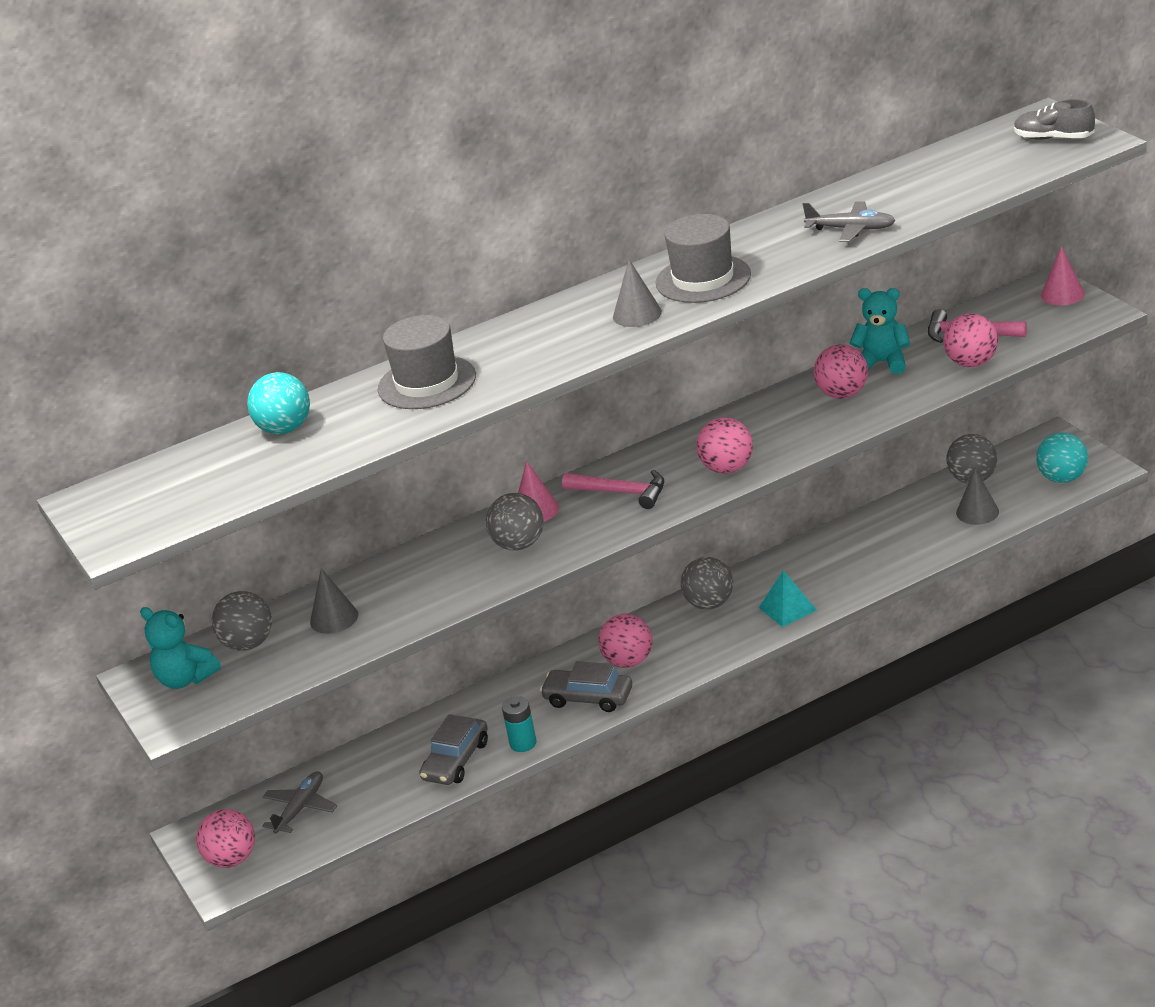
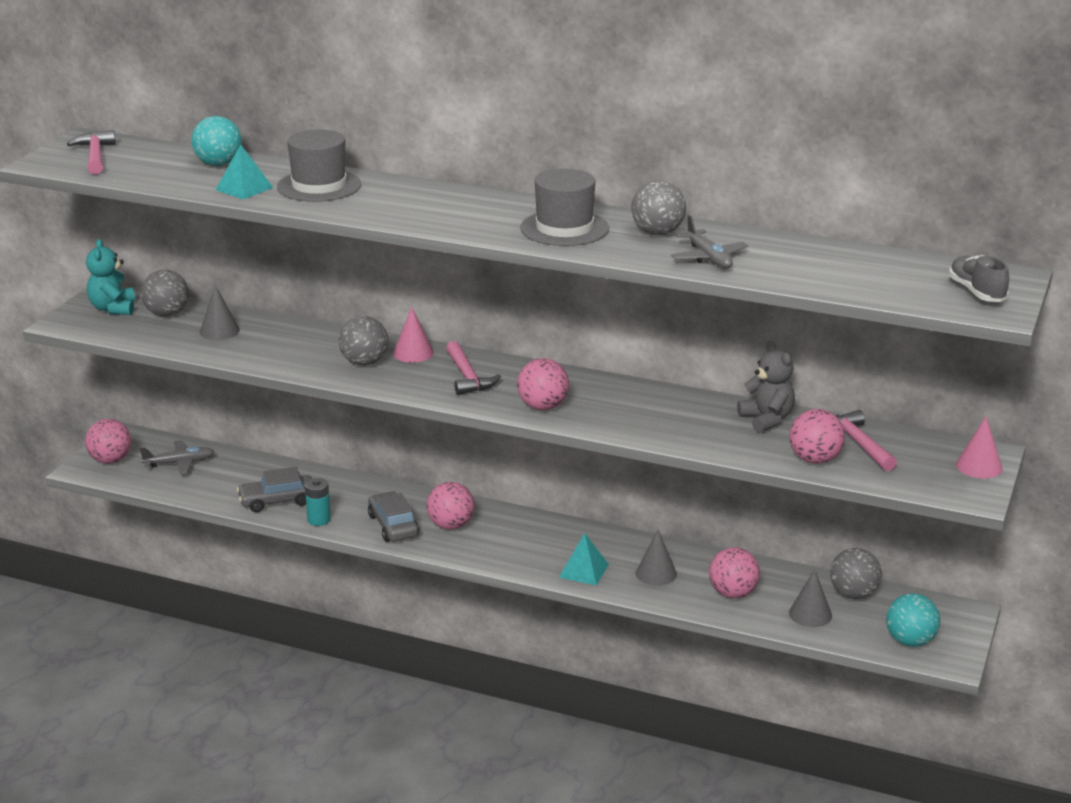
camera: 45 degrees right, 5 degrees down
grey cone [613,259,662,327] -> grey cone moved to [636,530,677,586]
grey ball [681,557,733,609] -> grey ball moved to [631,181,686,235]
pink ball [814,344,868,399] -> pink ball moved to [709,547,760,598]
turquoise teddy bear [849,288,910,374] -> grey teddy bear [737,341,795,433]
none -> pink hammer [67,130,116,175]
none -> turquoise pyramid [215,145,274,200]

